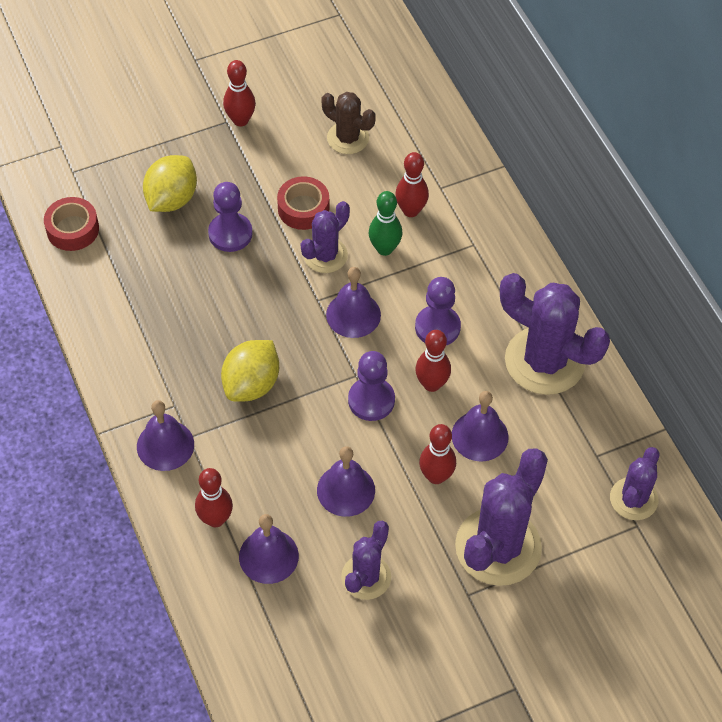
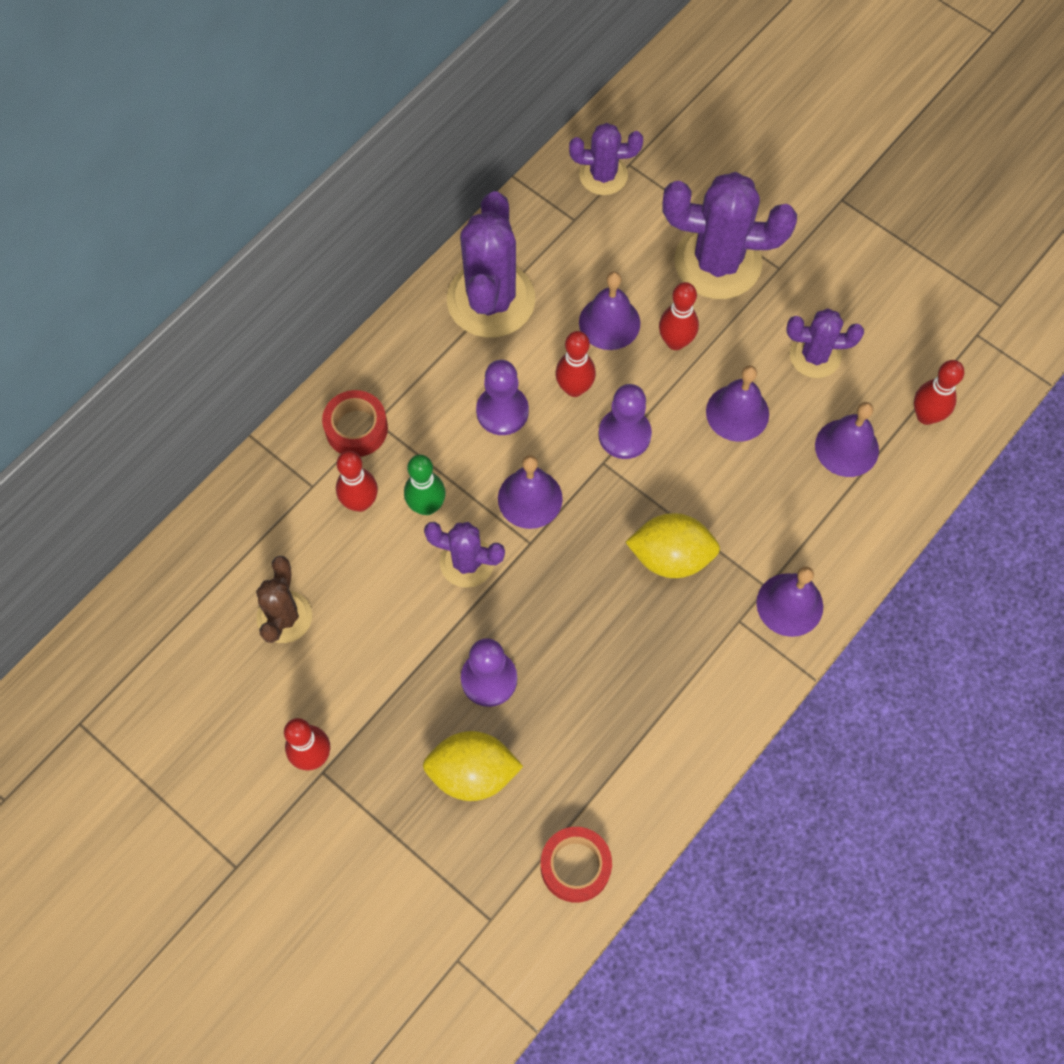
camera: 115 degrees left, 10 degrees up
red bowling pin [195,468,233,527] -> red bowling pin moved to [914,360,964,425]
red tape [277,176,329,230] -> red tape moved to [322,390,388,457]

